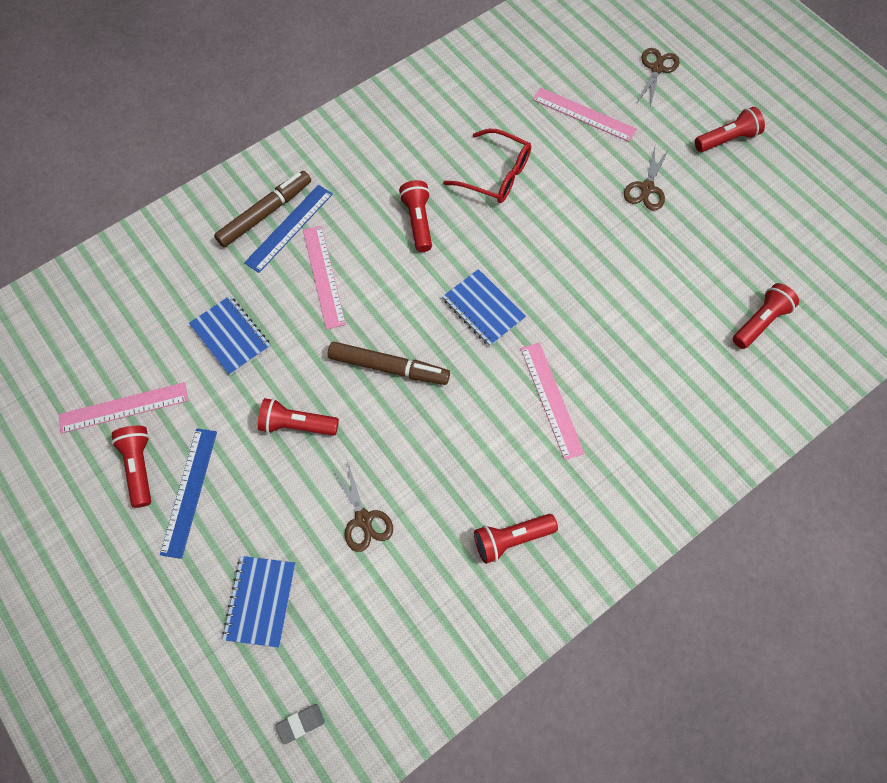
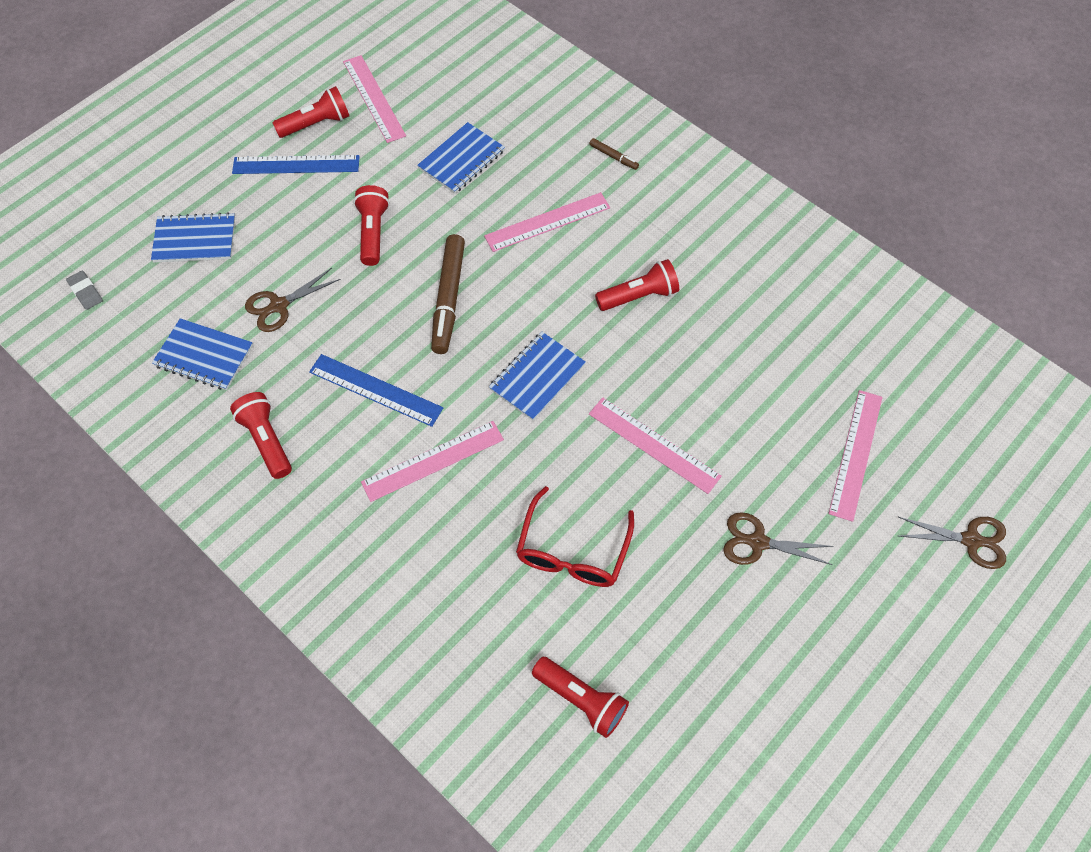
camera: 80 degrees right, 5 degrees down
brown marker [214,171,311,247] -> brown marker [589,138,639,170], size x0.45
blue ruler [244,185,333,273] -> blue ruler moved to [309,354,443,427]
red glasses [443,129,531,203] -> red glasses moved to [516,486,634,587]
red flashlight [695,107,765,152] -> none
none -> blue notebook [152,318,253,390]
none -> pink ruler [589,397,722,494]

